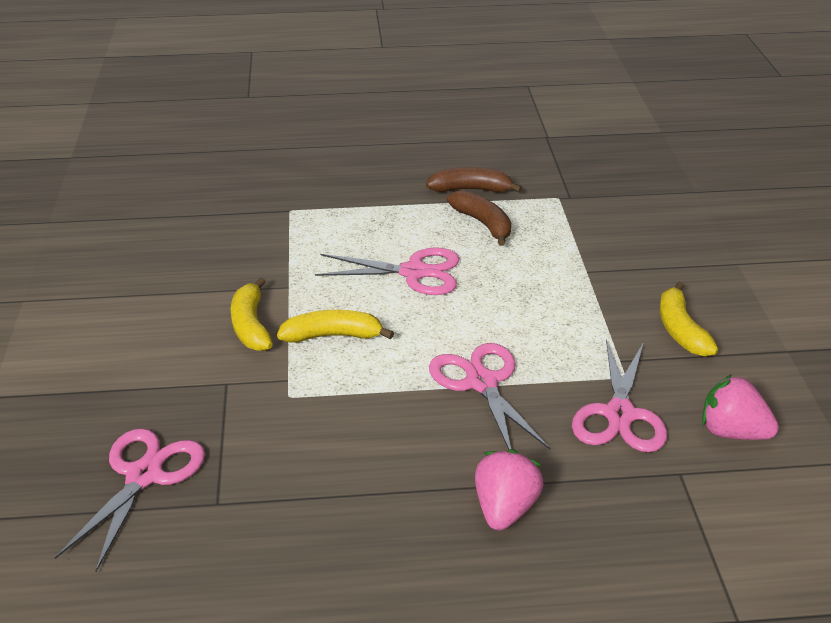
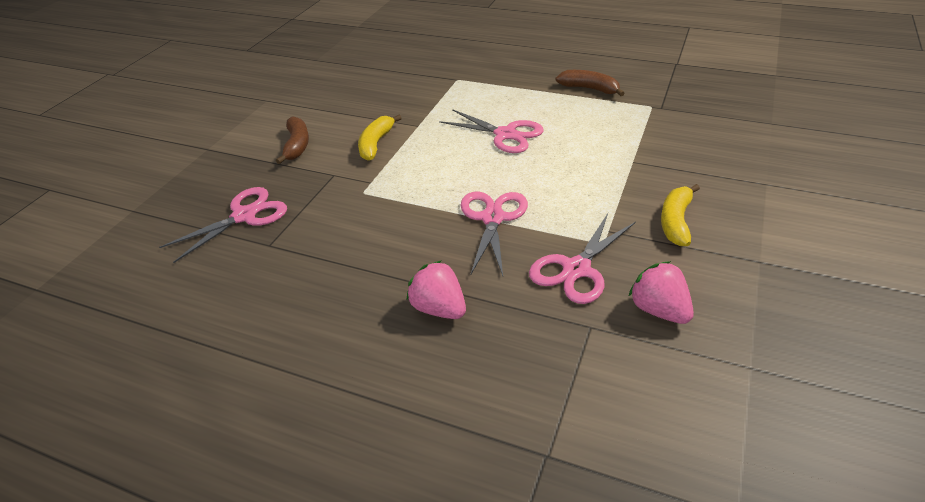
camera: 30 degrees right, 5 degrees up
yellow banana [277,310,394,343] -> none
brown banana [447,190,511,246] -> brown banana moved to [276,116,309,164]
pink strawberry [475,449,544,531] -> pink strawberry turned 90 degrees counterclockwise [406,260,466,319]

